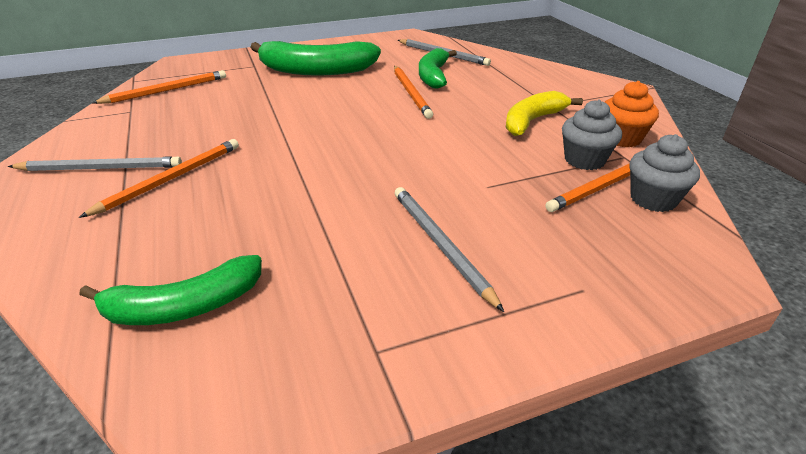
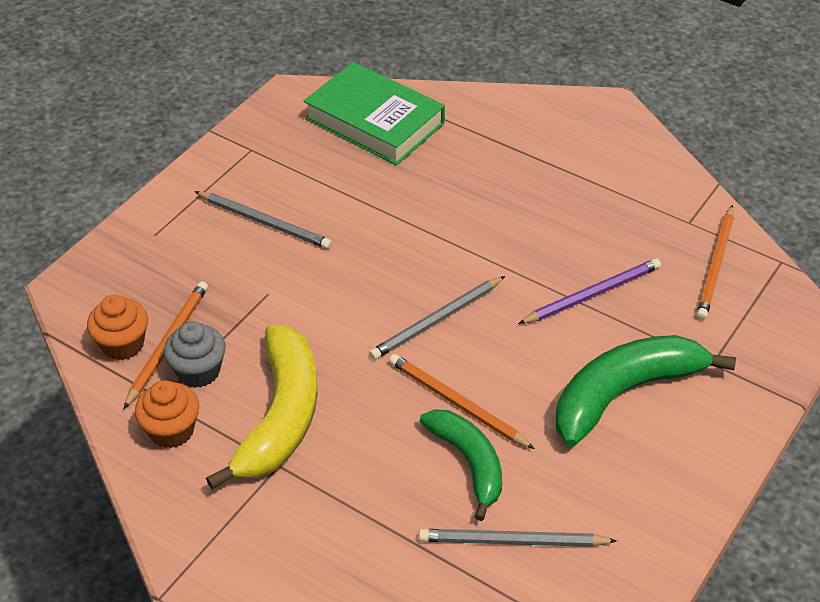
camera: 145 degrees right, 10 degrees up
grey pencil [8,156,182,171] -> grey pencil moved to [369,276,505,360]
orange pencil [79,139,239,218] -> none
green banana [79,255,262,325] -> green book [304,62,445,165]
yellow banana [505,91,583,136] -> yellow banana [206,324,318,489], size x1.55
grey cupcake [629,134,700,212] -> orange cupcake [87,294,148,360]
none -> purple pencil [518,258,661,324]

